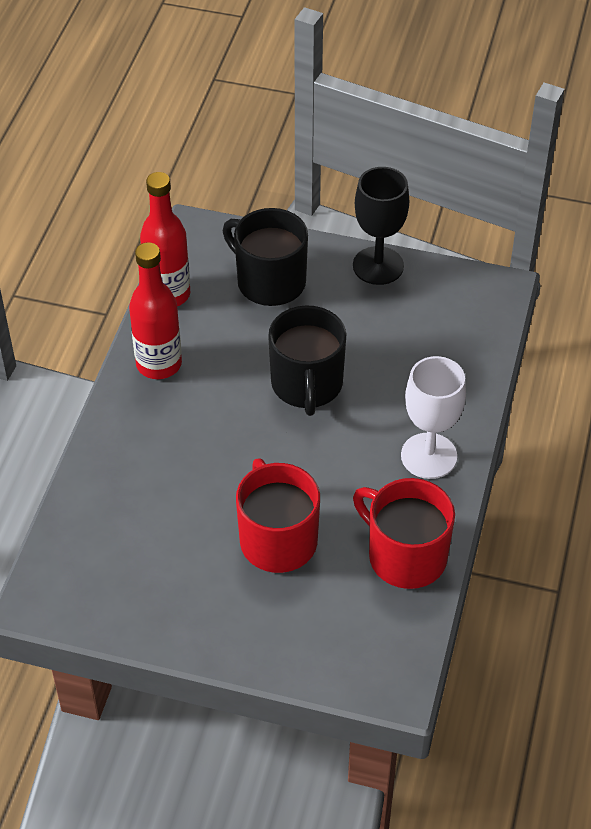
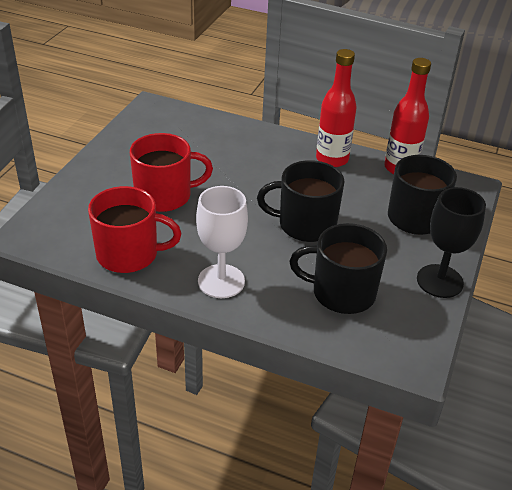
camera: 95 degrees right, 10 degrees down
red mug [353,478,455,589] -> red mug turned 45 degrees clockwise [88,186,181,273]
none -> black mug [289,223,387,314]

